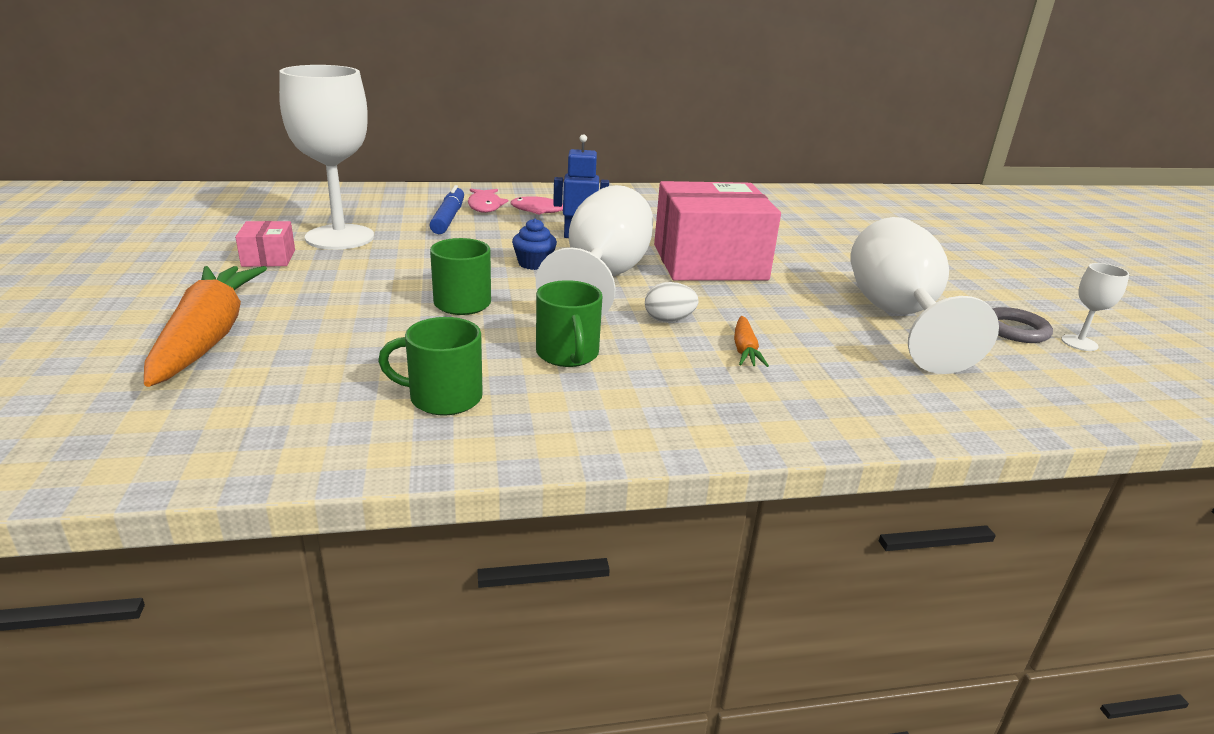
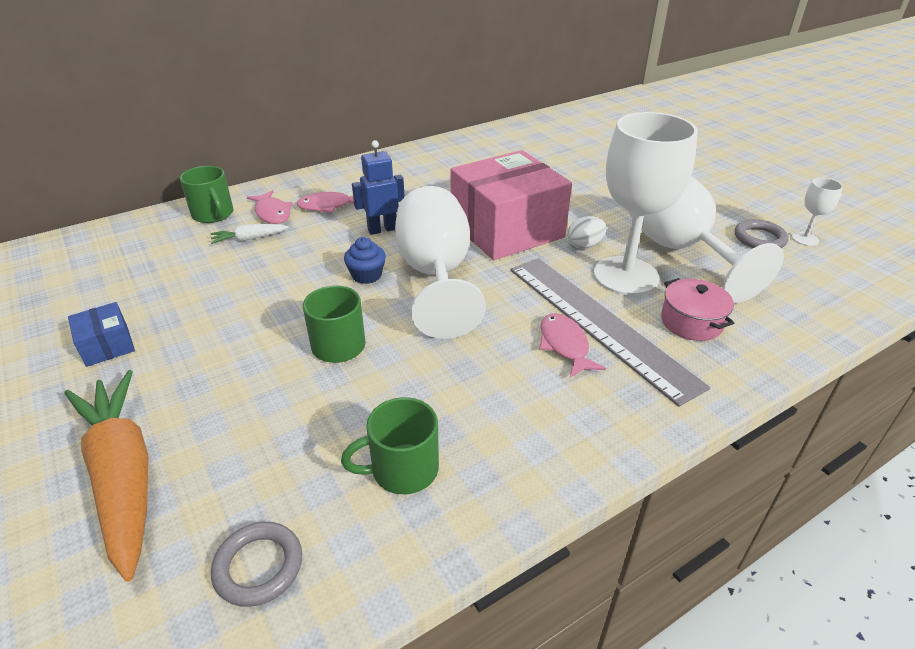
camera: 20 degrees left, 10 degrees up
pink box [235,221,295,267] -> blue box [68,302,135,367]
white goblet [279,65,374,250] -> white goblet moved to [593,112,698,295]
blue marker [429,185,464,234] -> white carrot [210,224,289,244]
green mug [536,280,603,367] -> green mug moved to [180,166,233,223]
white egg [645,282,698,322] -> white egg moved to [567,216,607,249]
orange carrot [734,316,769,367] -> grey ruler [511,258,710,407]
none -> grey ring [211,522,302,607]
none -> pink fish [540,313,606,378]
none -> pink pot [661,278,734,341]

